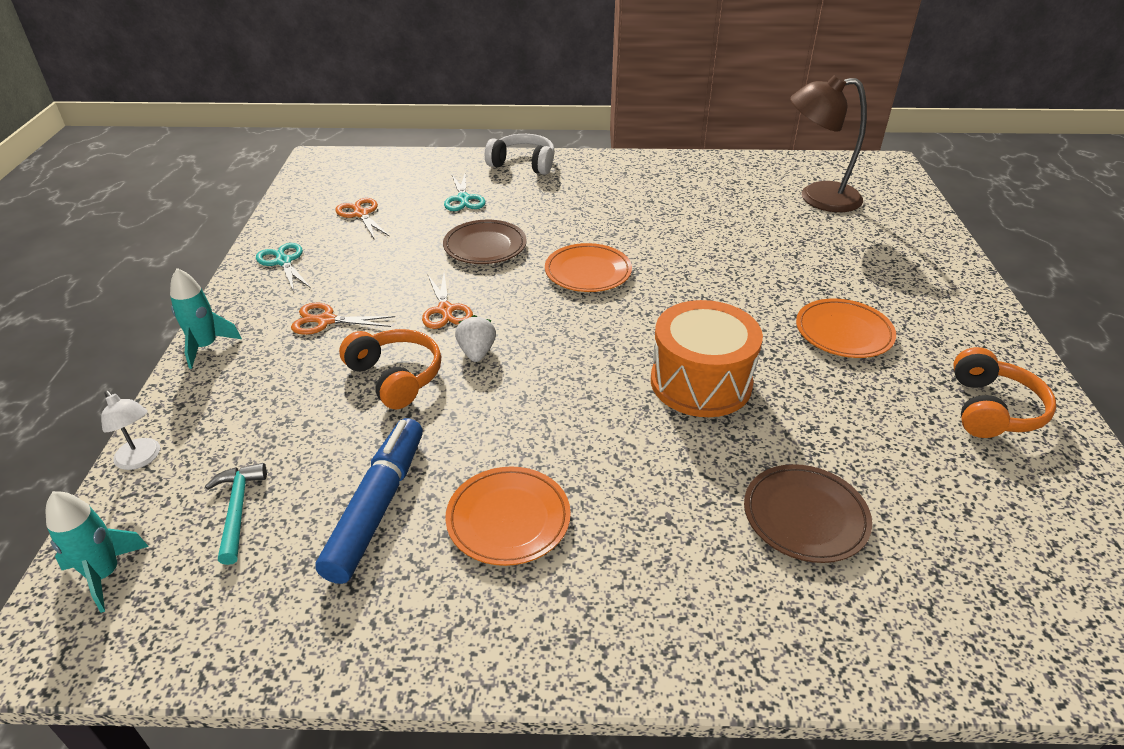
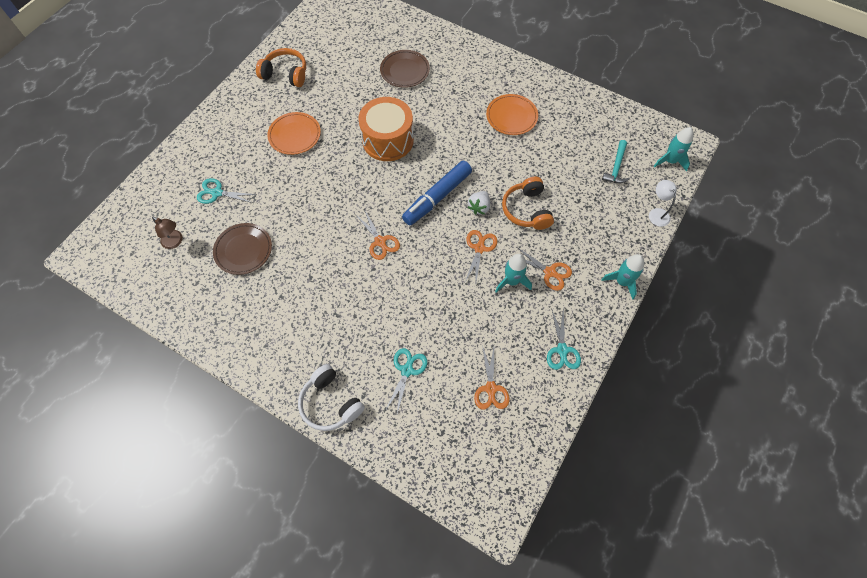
camera: 150 degrees left, 25 degrees up
blue marker [315,418,423,584] -> blue marker moved to [402,161,472,225]
brown plate [443,220,527,264] -> brown plate moved to [213,223,272,275]
orange plate [545,243,632,292] -> orange scissors [355,209,400,260]
brown lamp [790,74,867,212] -> brown lamp [152,217,183,249], size x0.48
orange headphones [953,347,1056,438] -> orange headphones turned 60 degrees clockwise [256,48,306,87]
none -> turquoise scissors [197,178,257,204]
none -> turquoise rocket [495,254,532,293]

